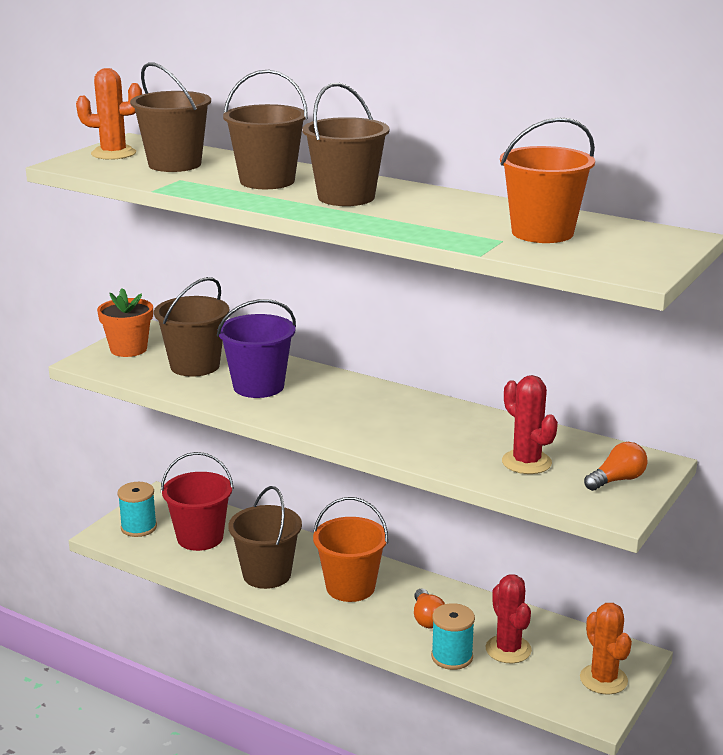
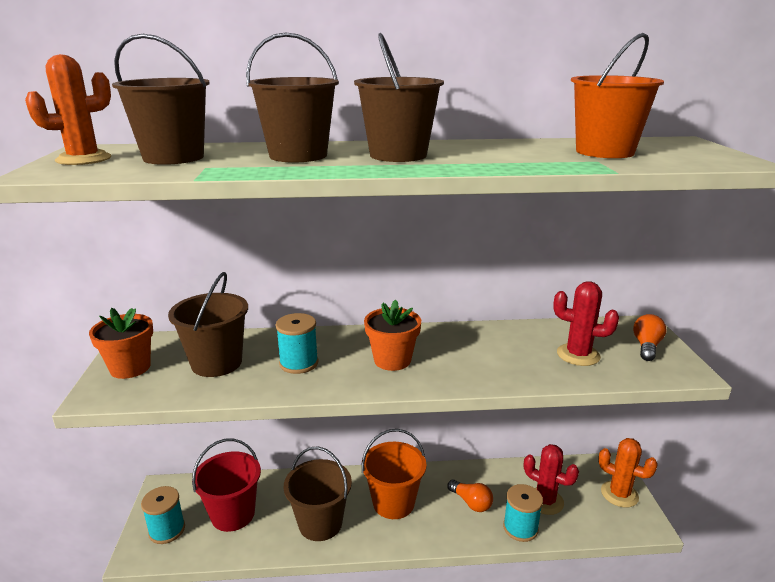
camera: 35 degrees left, 0 degrees up
purple bucket [217,299,296,398] -> turquoise spool [276,313,319,374]
none -> orange flower pot [364,300,421,371]

